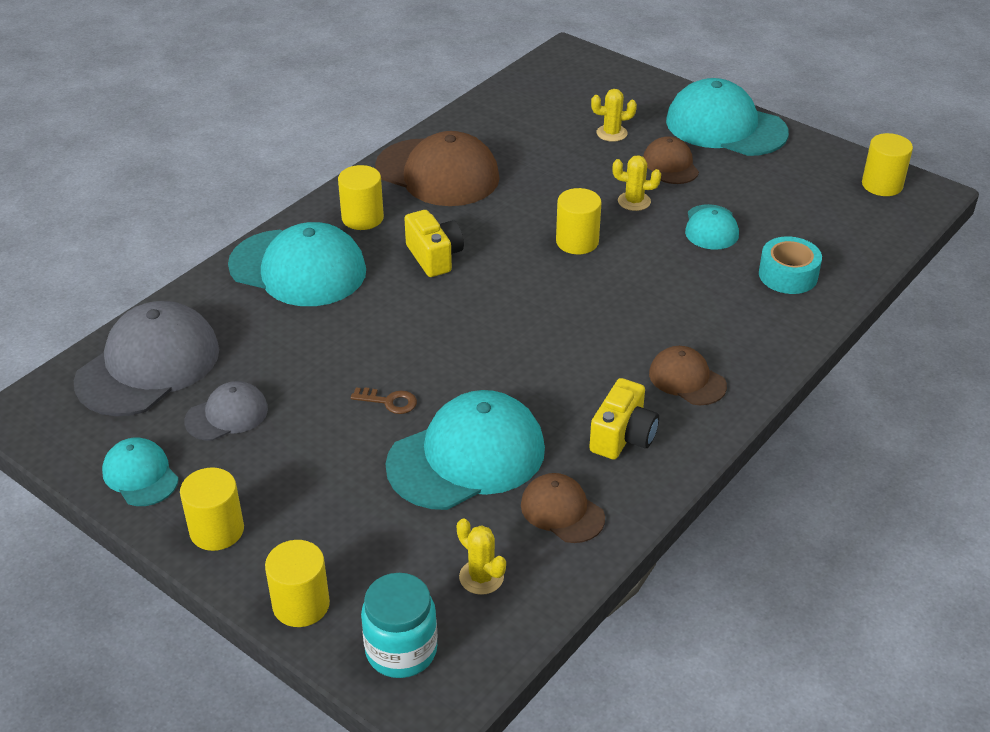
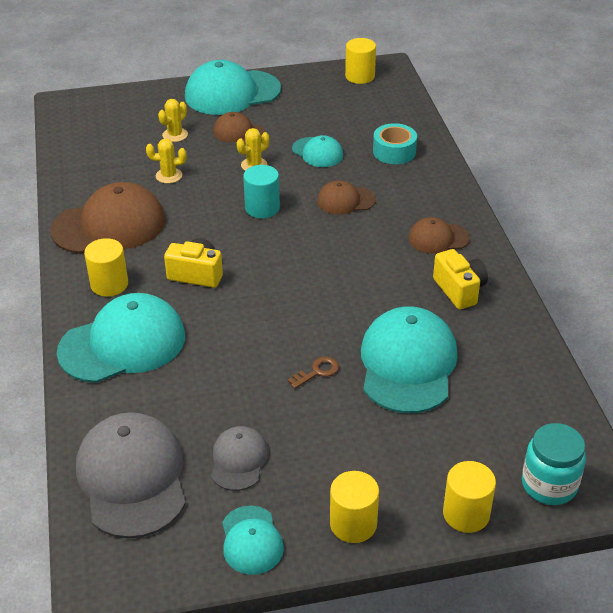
camera: 50 degrees left, 0 degrees up
turquoise cap [102,438,179,506] -> turquoise cap turned 105 degrees counterclockwise [222,505,284,575]
yellow cactus [457,519,506,595] -> yellow cactus moved to [146,139,187,184]
brown cap [521,473,605,543] -> brown cap moved to [317,180,376,215]
yellow cylinder [556,188,601,254] -> turquoise cylinder [243,165,280,218]

